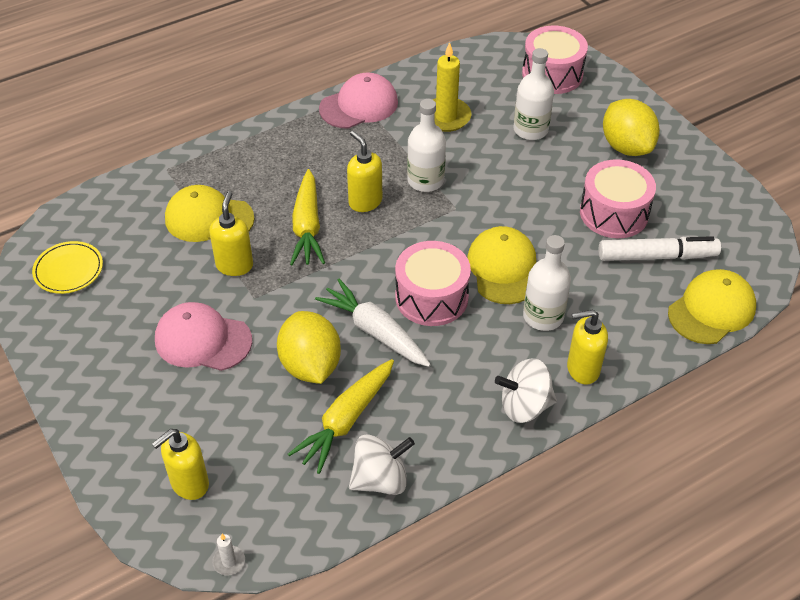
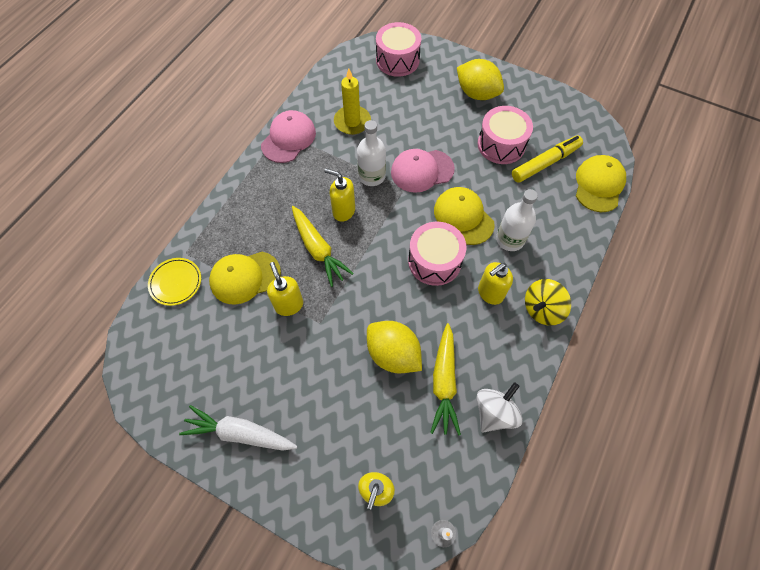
camera: 30 degrees left, 15 degrees up
yellow plate [32,241,103,294] -> yellow plate moved to [148,258,201,306]
pink cap [155,302,252,371] -> pink cap moved to [391,149,455,193]
white carrot [315,279,431,367] -> white carrot moved to [179,405,297,450]
white spinning top [495,358,557,423] -> yellow spinning top [525,279,571,326]
white bottle [513,48,554,140] -> none
yellow soap dispenser [567,309,608,384] -> yellow soap dispenser moved to [478,262,513,305]
white marker [599,236,721,261] -> yellow marker [512,136,583,183]

